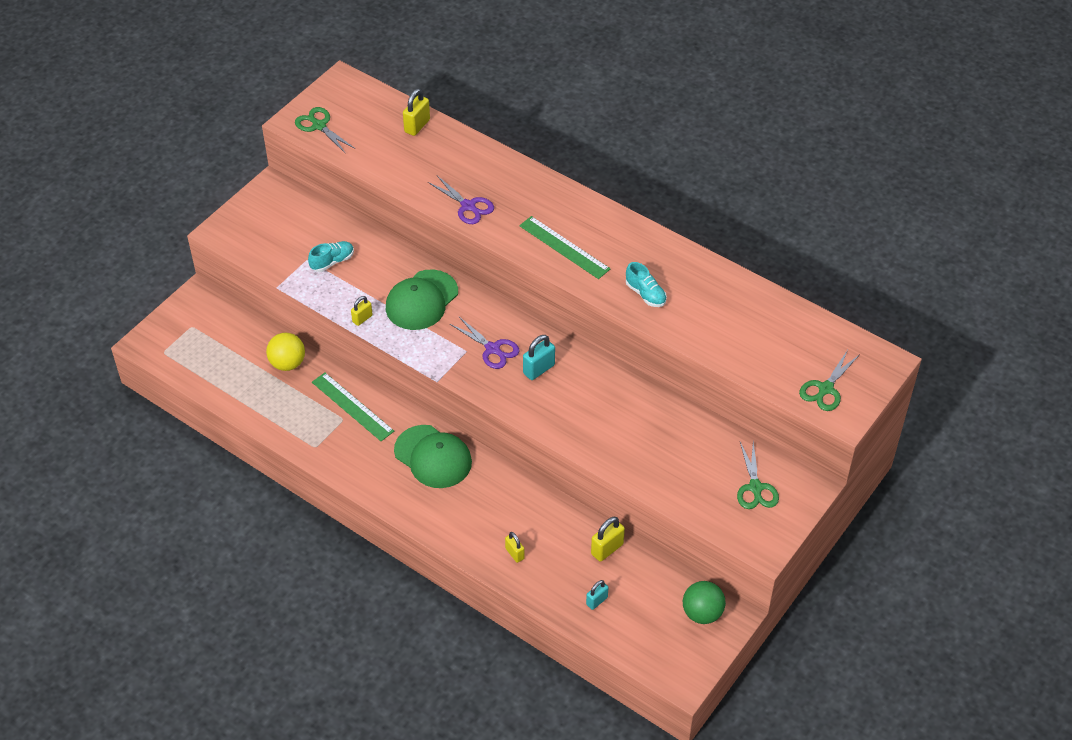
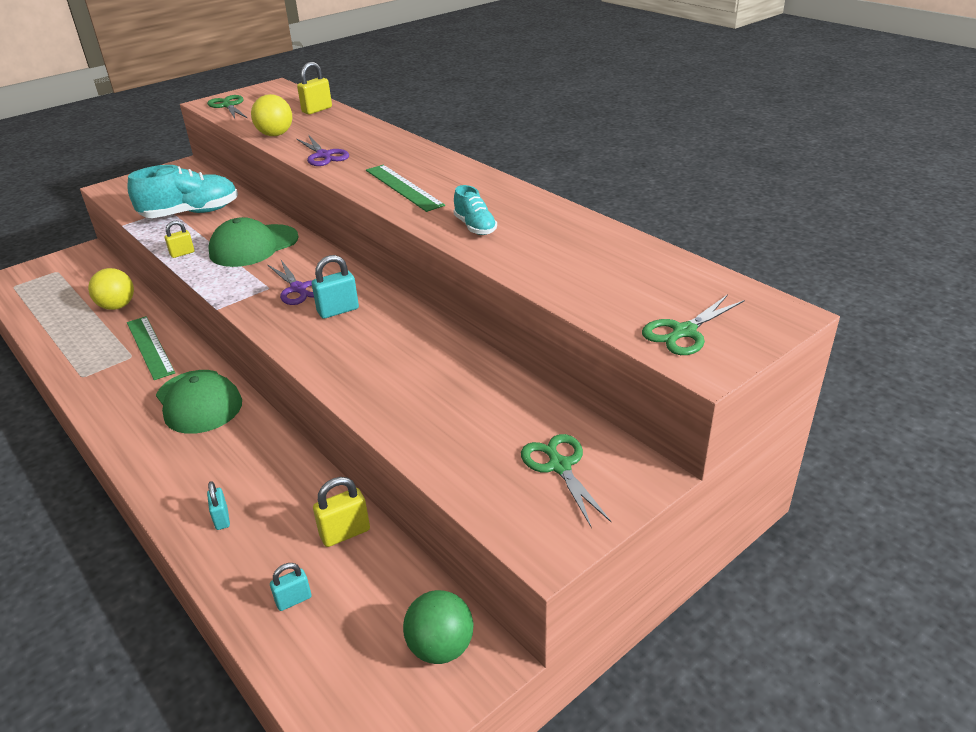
camera: 15 degrees right, 15 degrees down
turquoise shoe [308,241,354,272] -> turquoise shoe [127,165,238,218], size x1.89
yellow padlock [505,532,525,563] -> turquoise padlock [207,481,230,530]
green scissors [737,442,779,509] -> green scissors turned 150 degrees clockwise [521,434,612,528]
none -> yellow ball [251,94,292,136]

